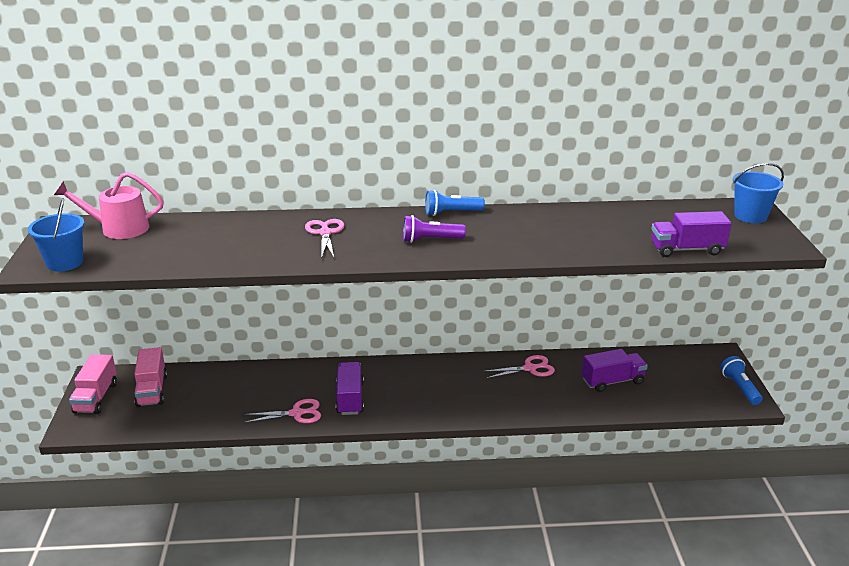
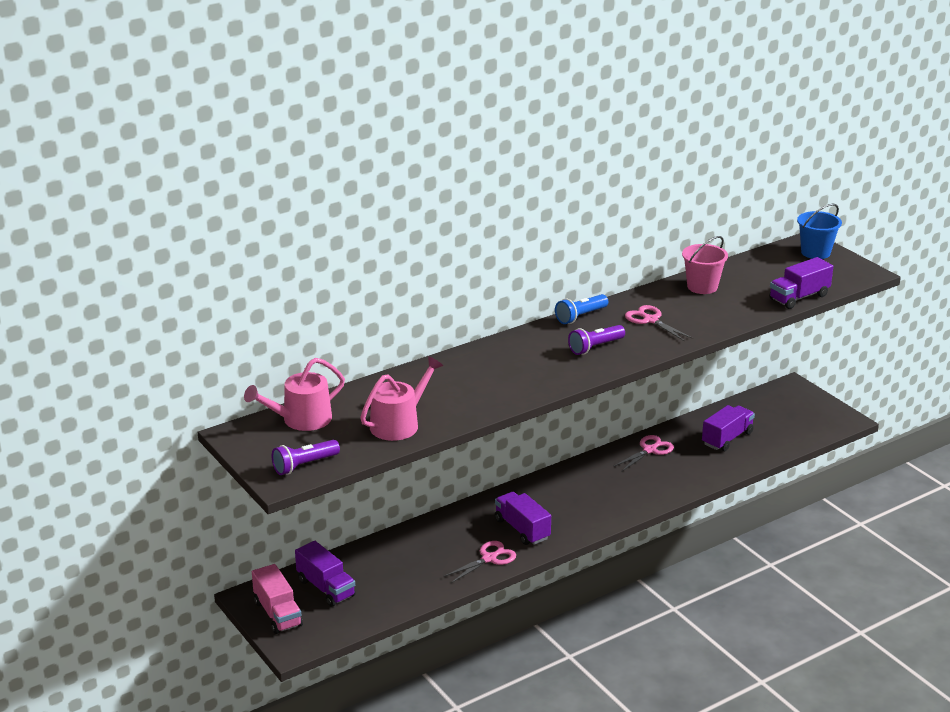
camera: 30 degrees left, 0 degrees up
blue bucket [28,198,84,271] -> purple flashlight [272,440,340,475]
pink truck [134,347,167,407] -> purple truck [295,541,356,607]
pink scissors [305,219,344,258] -> pink scissors moved to [625,305,693,341]
blue flashlight [720,356,762,405] -> none
none -> pink watering can [360,356,443,441]
none -> pink bucket [682,236,728,294]

